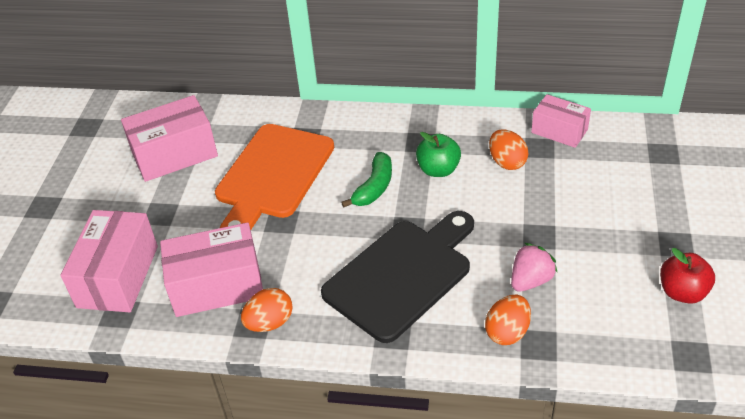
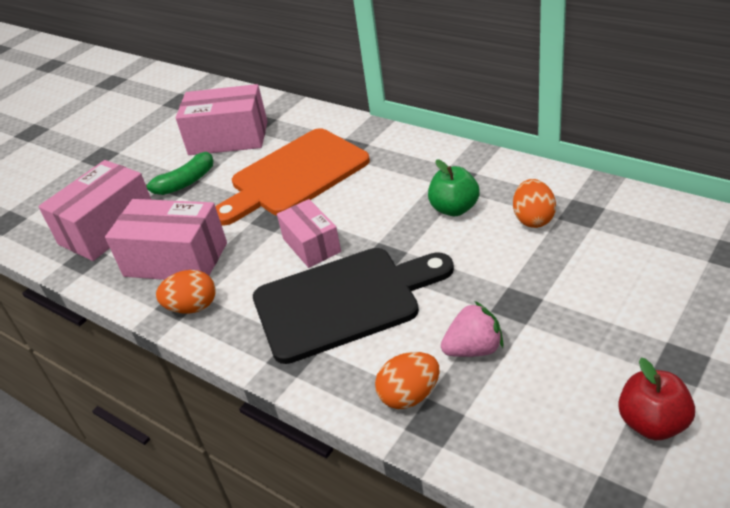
camera: 30 degrees right, 5 degrees down
green banana [341,152,392,208] -> green banana moved to [146,152,213,195]
pink box [531,94,591,148] -> pink box moved to [277,199,341,268]

